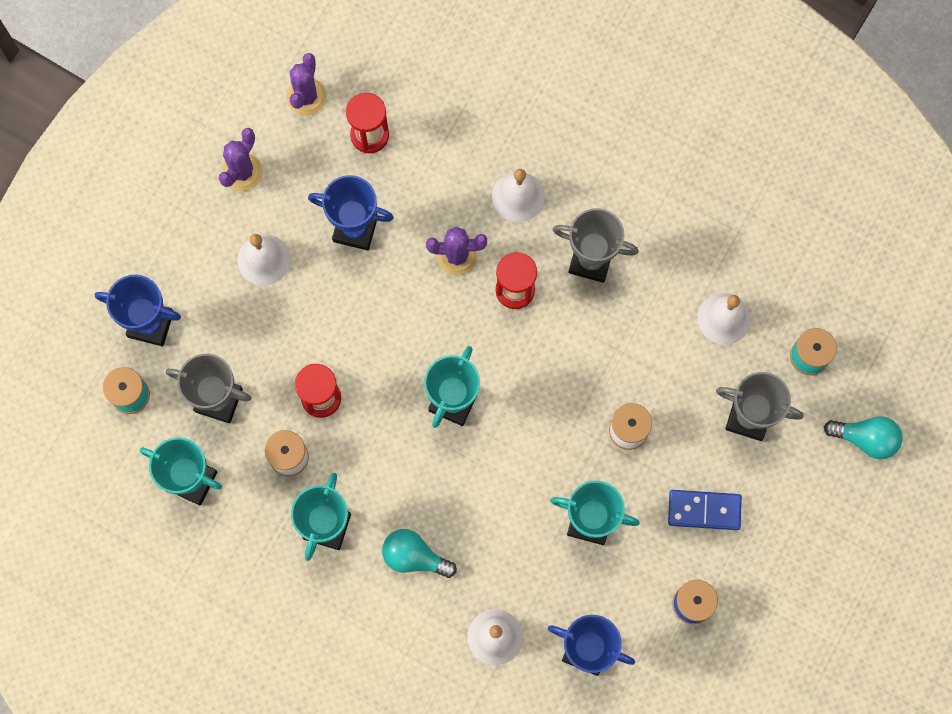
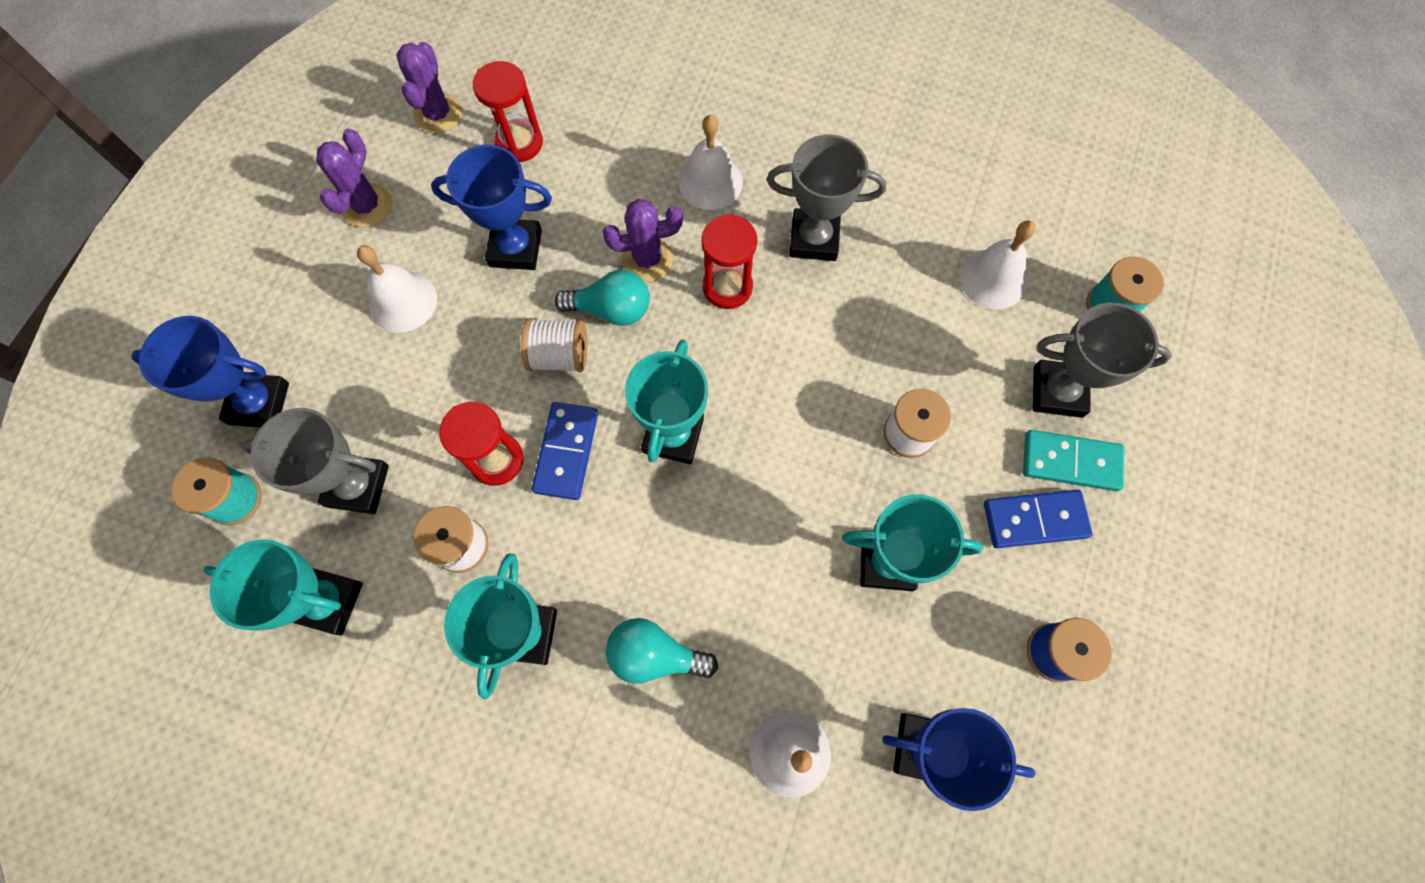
camera: 10 degrees left, 5 degrees down
turquoise light bulb [824,416,903,459] -> turquoise light bulb moved to [554,270,650,326]
none -> white spool [521,319,587,372]
none -> blue domino [532,402,598,500]
none -> turquoise domino [1023,430,1124,491]

